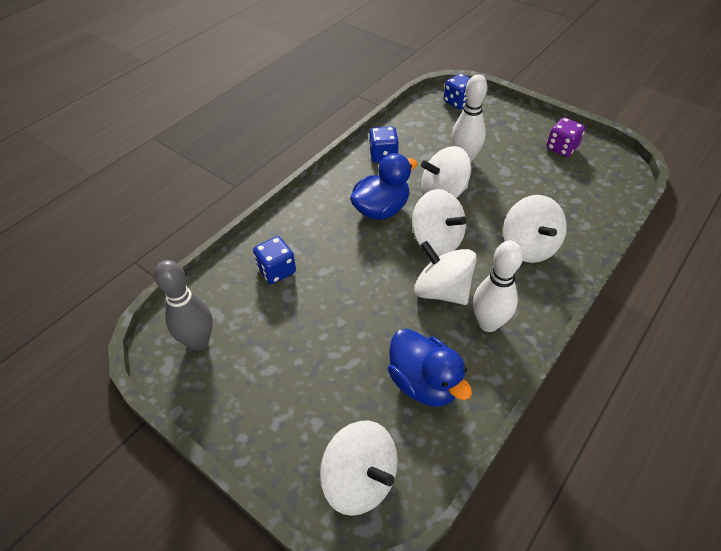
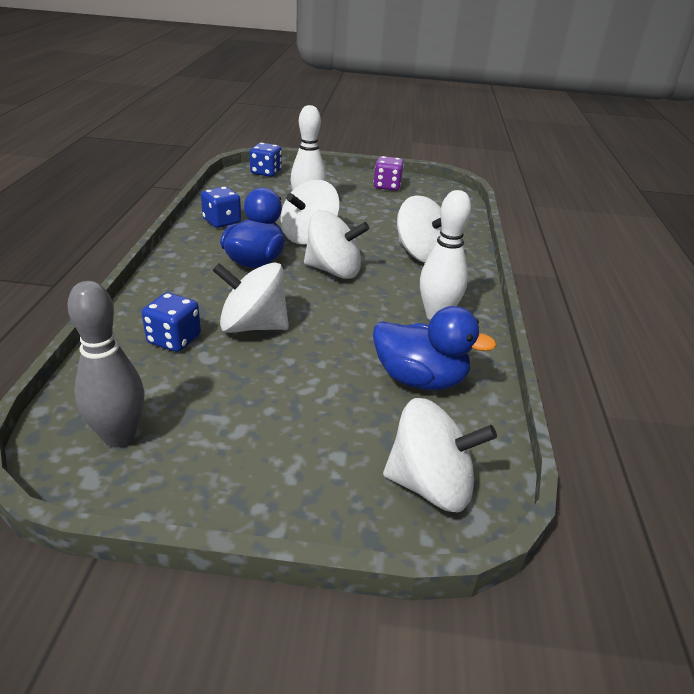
camera: 35 degrees left, 15 degrees down
white spinning top [414,241,477,305] -> white spinning top moved to [212,262,289,333]

